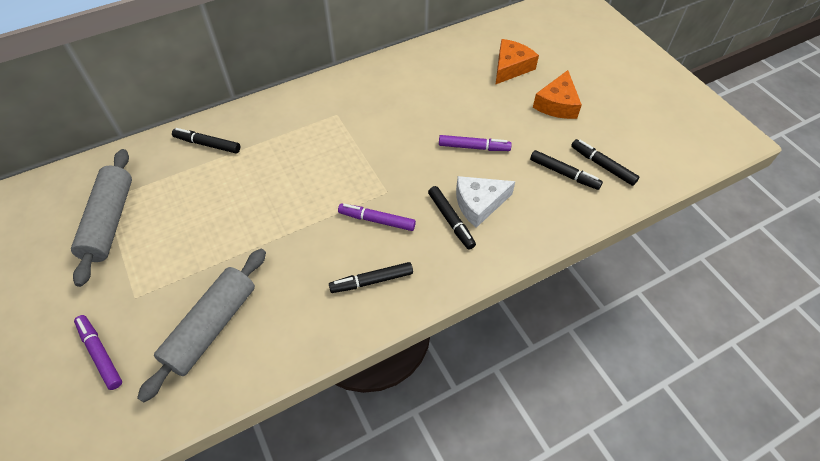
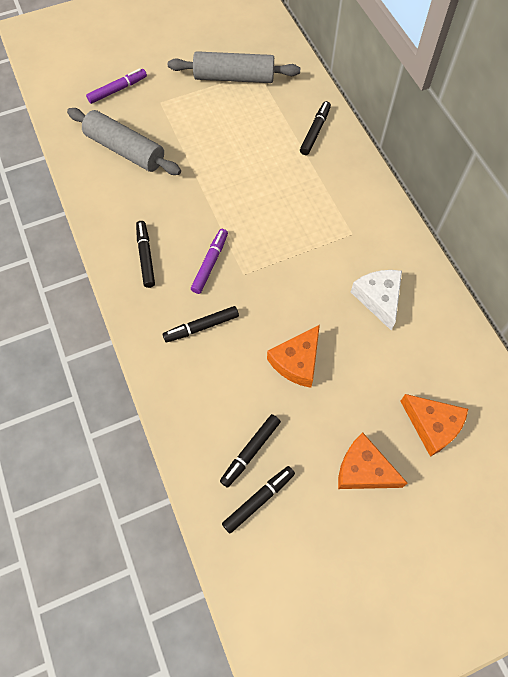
camera: 95 degrees right, 10 degrees up
purple marker [439,135,512,151] -> orange cheese [267,325,320,388]
white cheese [456,176,515,228] -> white cheese moved to [351,270,402,330]

